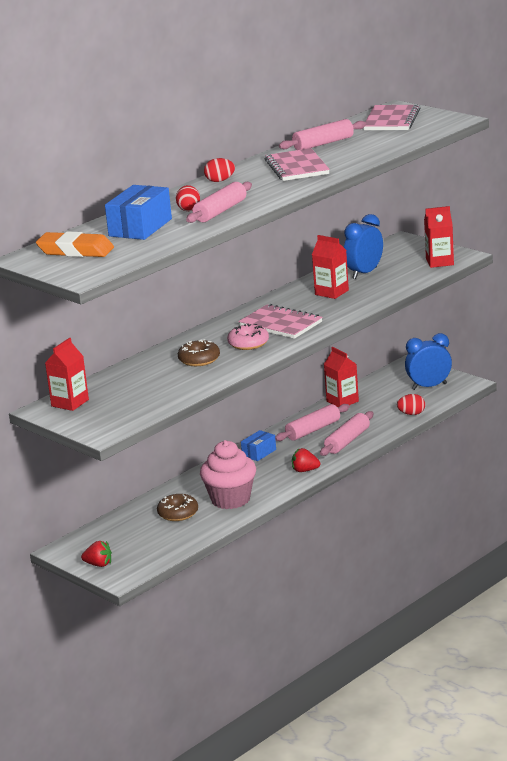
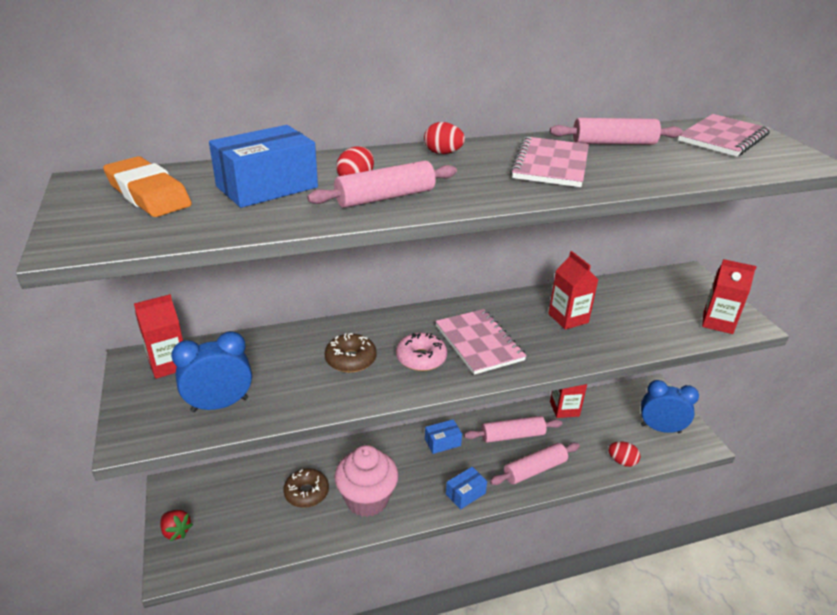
camera: 25 degrees right, 10 degrees up
red strawberry [292,448,320,472] -> blue box [446,467,487,509]
blue clock [344,214,383,279] -> blue clock moved to [171,331,252,412]

